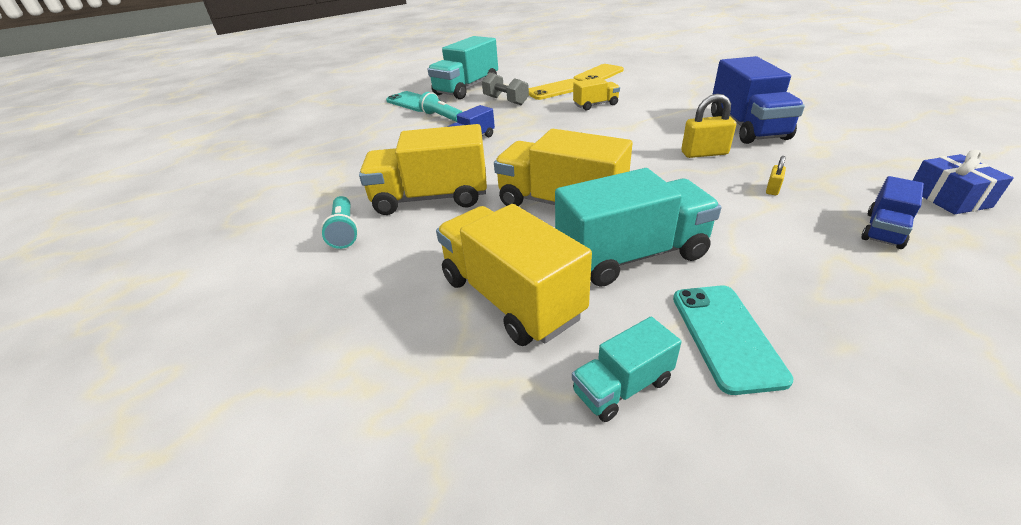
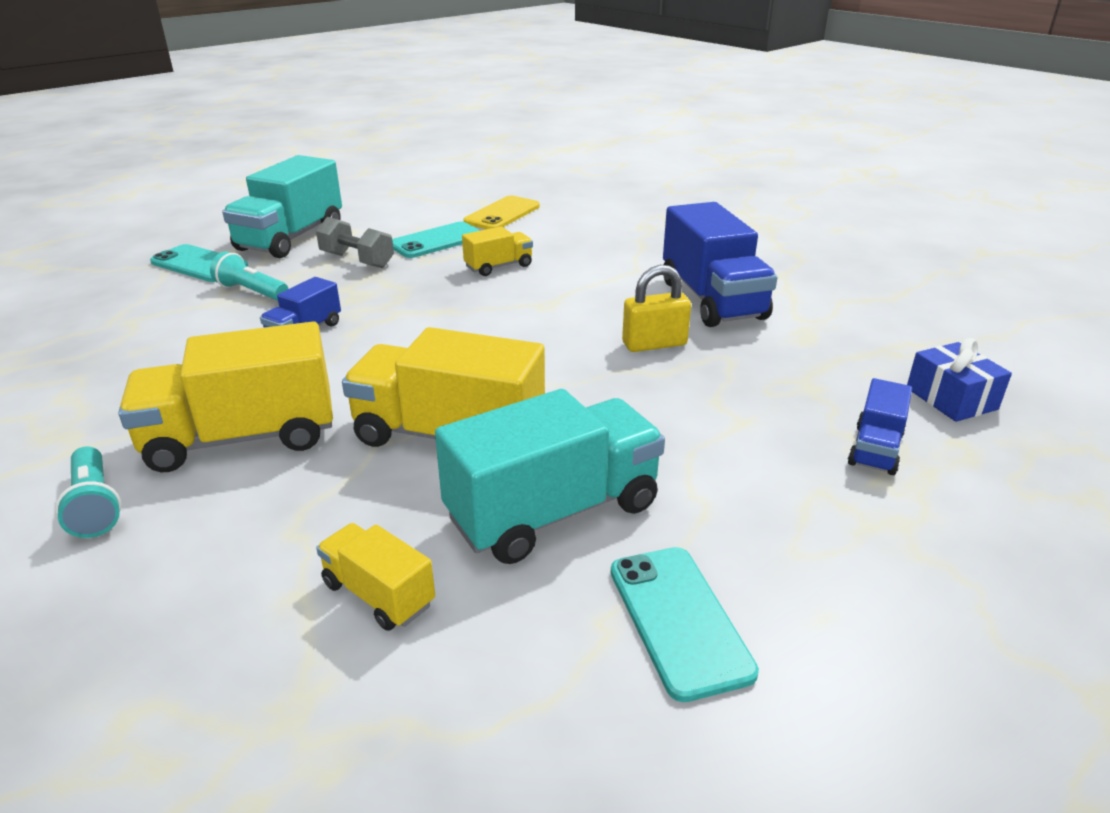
camera: 15 degrees left, 5 degrees down
yellow truck [436,204,592,346] -> yellow truck [316,523,435,631], size x0.52
yellow phone [529,79,578,100] -> turquoise phone [392,222,481,258]
turquoise truck [572,317,682,422] -> none
yellow padlock [766,156,786,195] -> none

